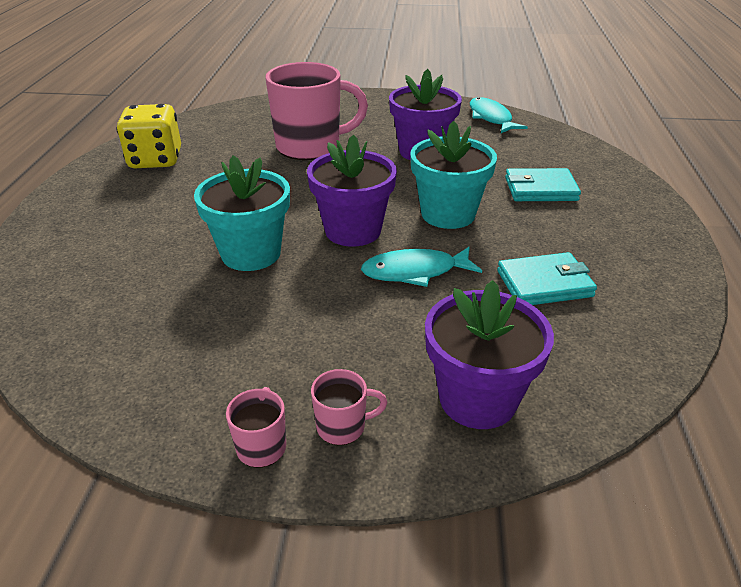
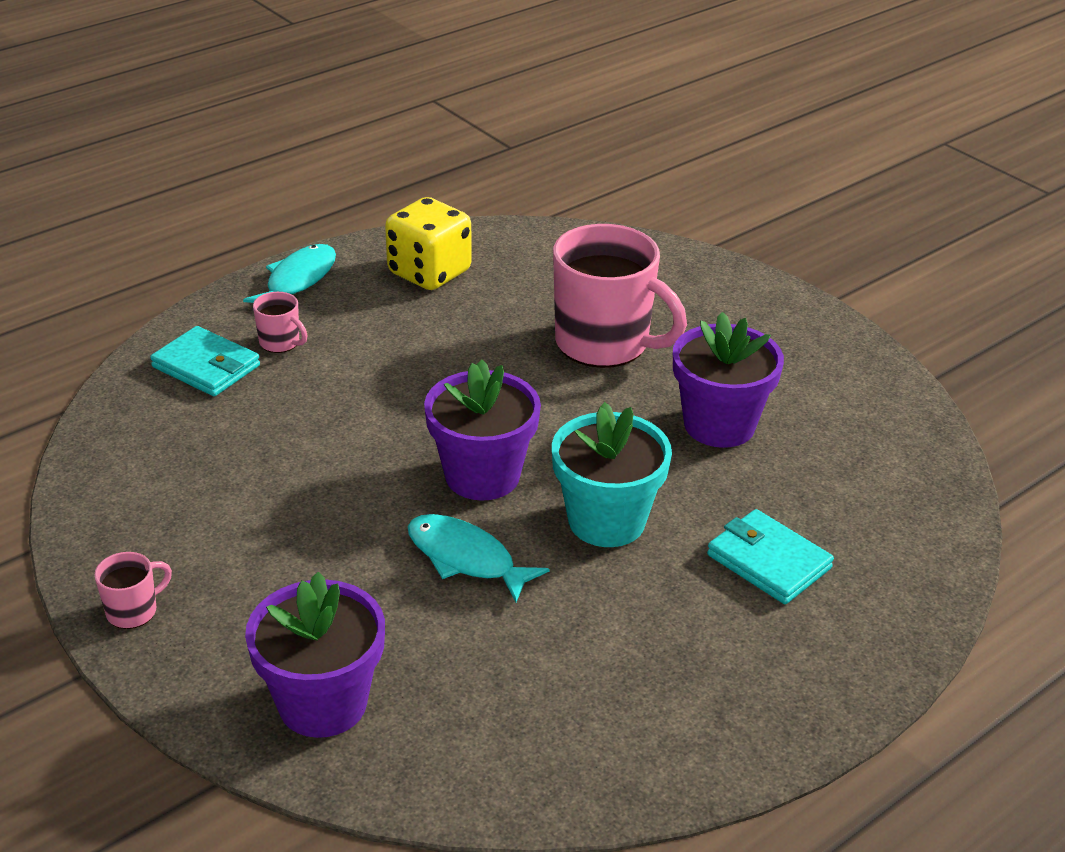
camera: 45 degrees right, 0 degrees up
turquoise flower pot [194,155,290,271] -> none
pink mug [311,369,388,445] -> pink mug moved to [253,292,307,353]
turquoise fish [470,97,528,133] -> turquoise fish moved to [243,244,336,303]
turquoise wallet [497,252,597,305] -> turquoise wallet moved to [150,326,260,396]

